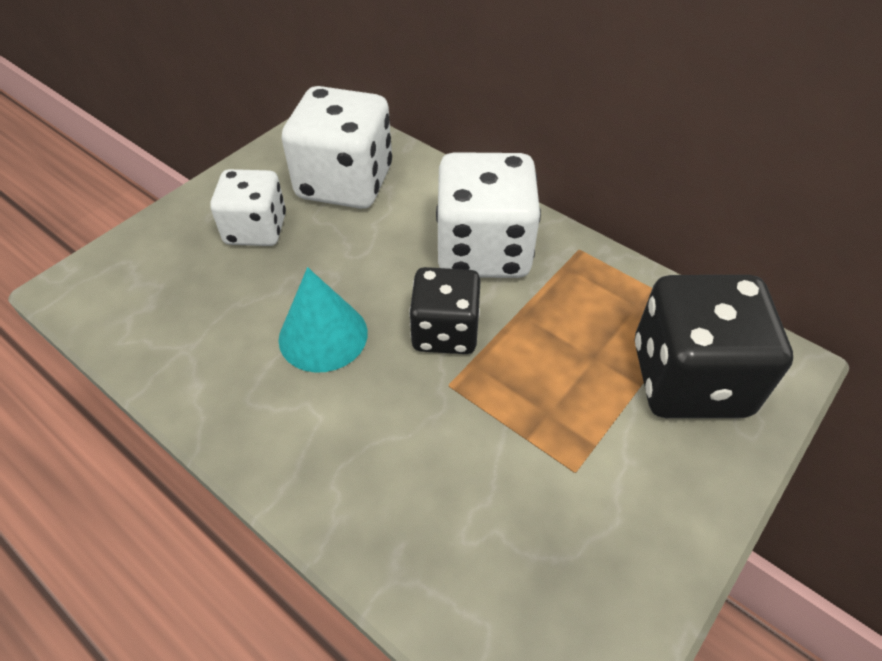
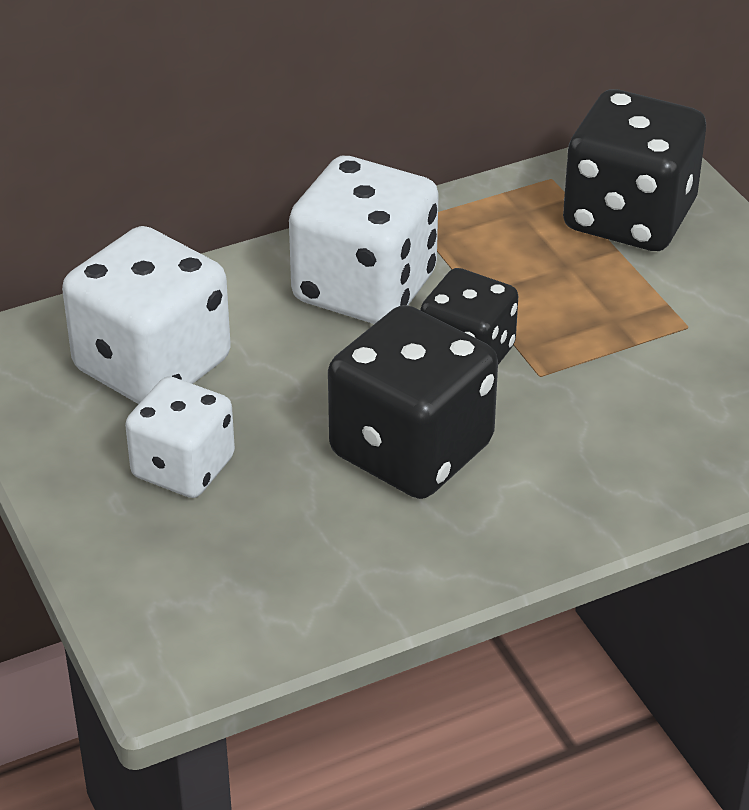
camera: 65 degrees left, 10 degrees down
turquoise cone [279,267,368,373] -> black dice [328,305,498,499]

